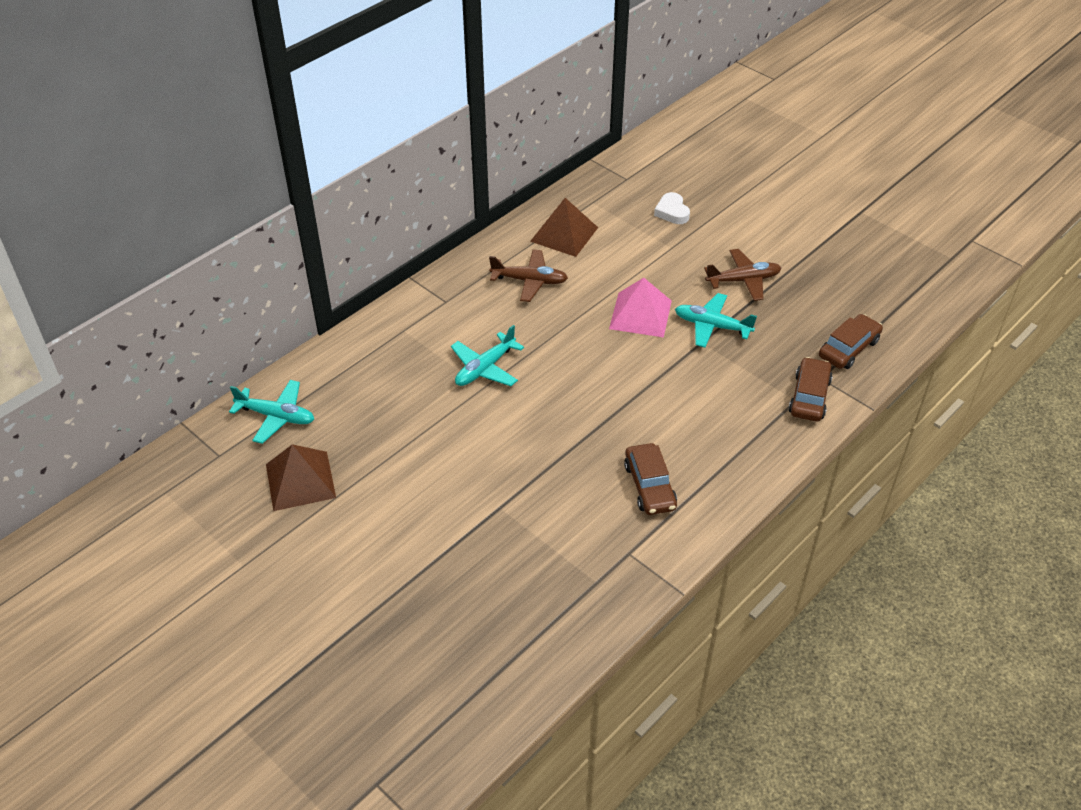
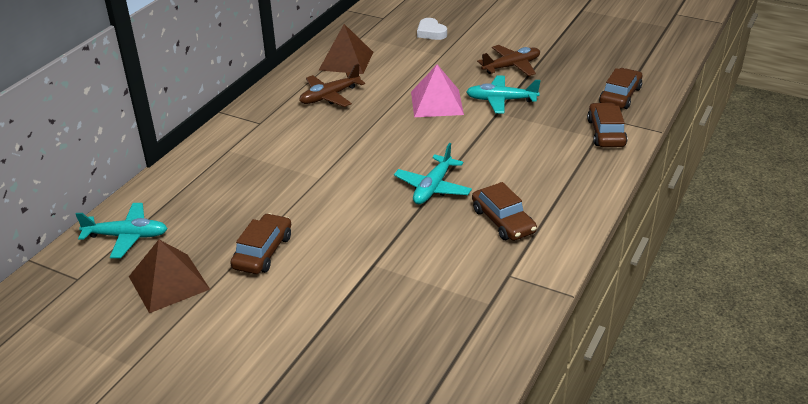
camera: 15 degrees left, 10 degrees down
turquoise plane [451,325,524,386] -> turquoise plane moved to [394,143,472,204]
brown plane [489,249,568,302] -> brown plane turned 150 degrees clockwise [299,64,365,107]
none -> brown car [230,213,291,274]

